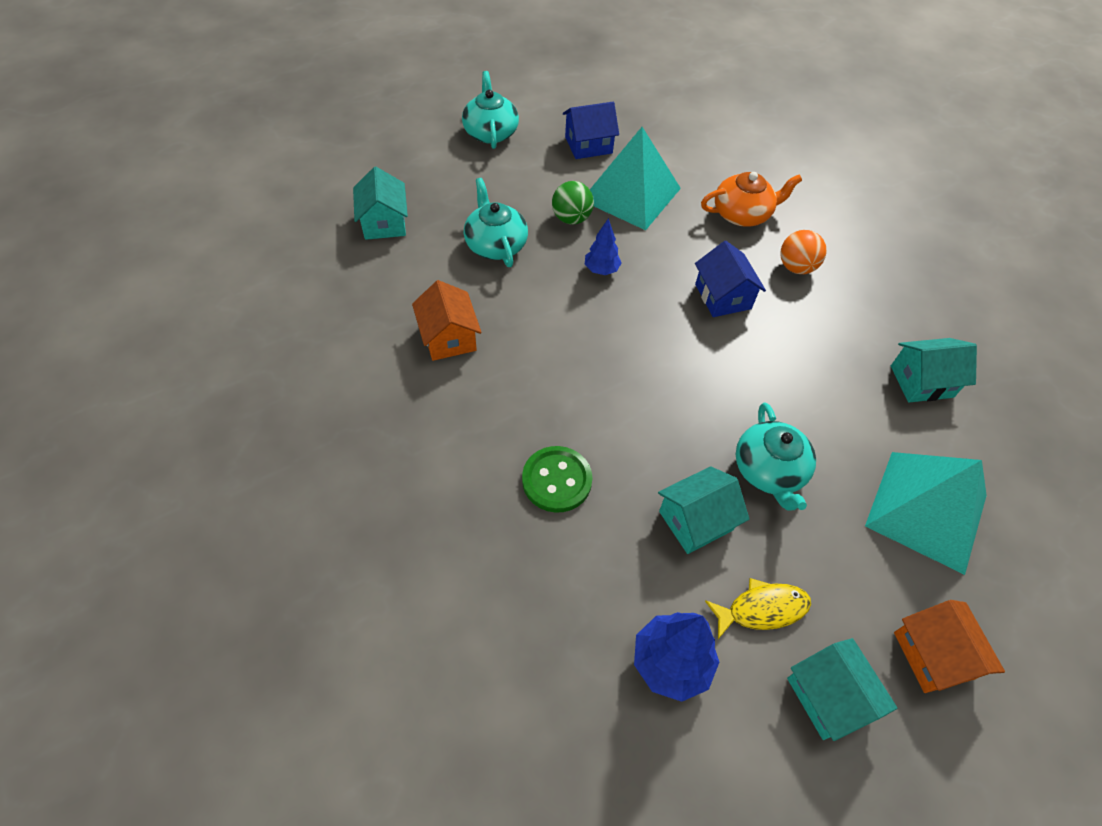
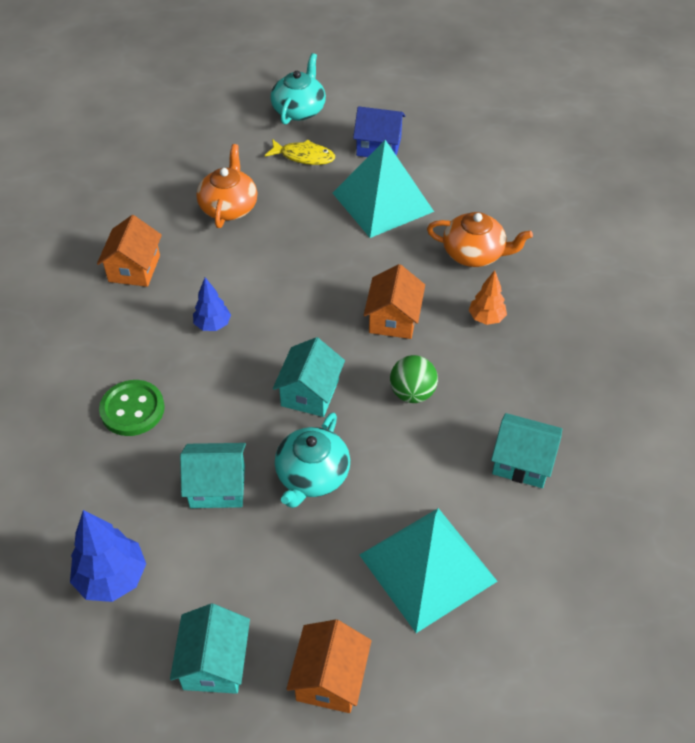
camera: 30 degrees right, 5 degrees down
turquoise house [353,167,408,240] -> turquoise house moved to [273,337,345,417]
turquoise teapot [464,178,528,267] -> orange teapot [196,144,257,228]
green ball [552,181,594,225] -> green ball moved to [390,355,438,403]
blue tree [585,218,621,275] -> blue tree moved to [193,277,231,331]
blue house [695,241,766,317] -> orange house [364,264,425,339]
yellow fish [705,578,811,639] -> yellow fish moved to [265,139,335,165]
orange ball [780,230,827,274] -> orange tree [469,270,507,325]

